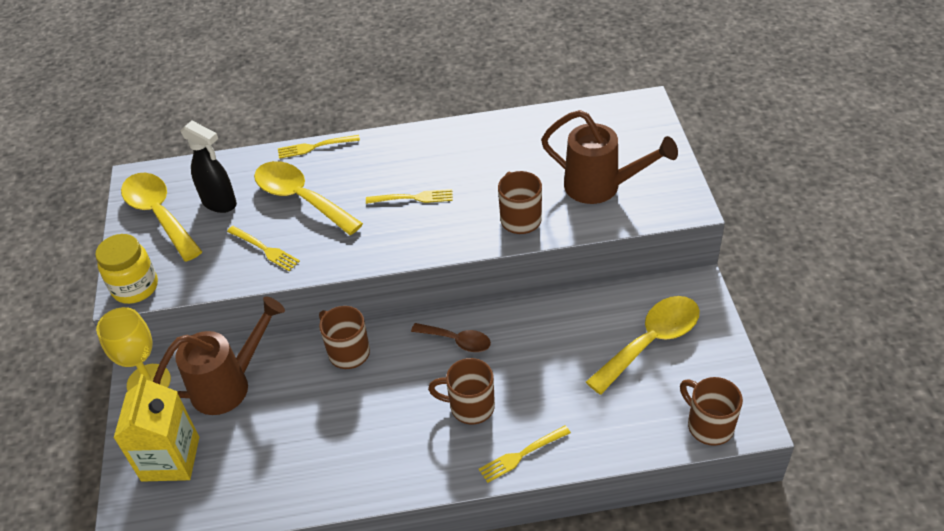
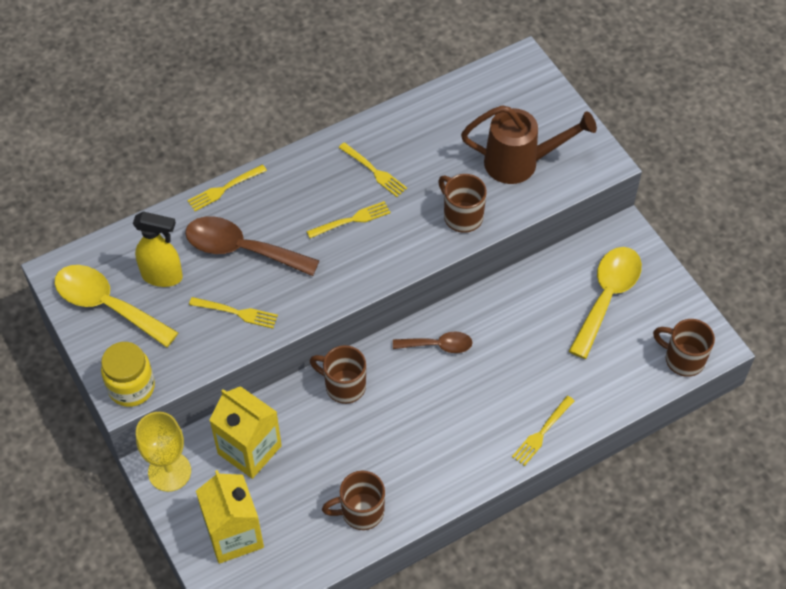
camera: 25 degrees left, 10 degrees up
brown watering can [153,296,285,415] -> yellow carton [209,386,282,479]
black spray bottle [181,121,237,213] -> yellow spray bottle [133,211,183,287]
yellow spoon [254,161,363,235] -> brown spoon [185,216,320,276]
brown mug [428,358,495,424] -> brown mug moved to [322,470,385,530]
none -> yellow fork [339,142,407,197]

